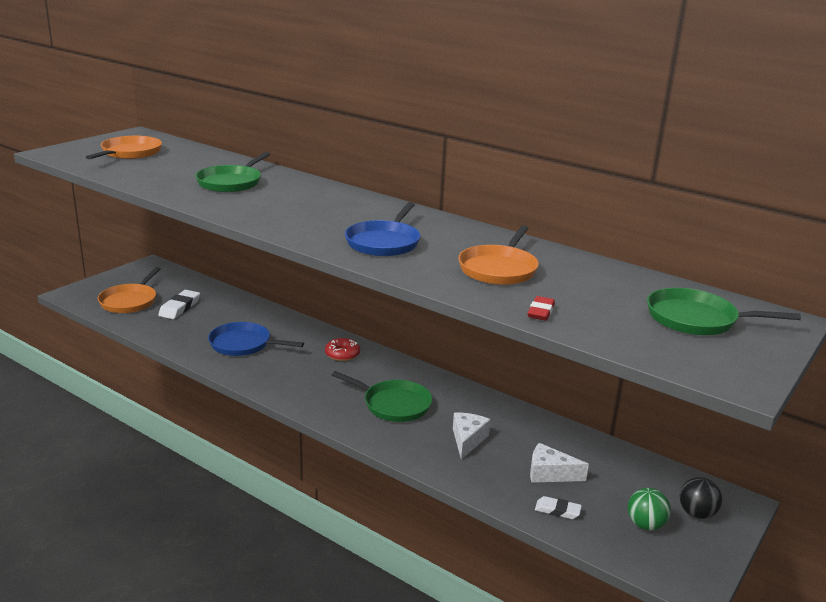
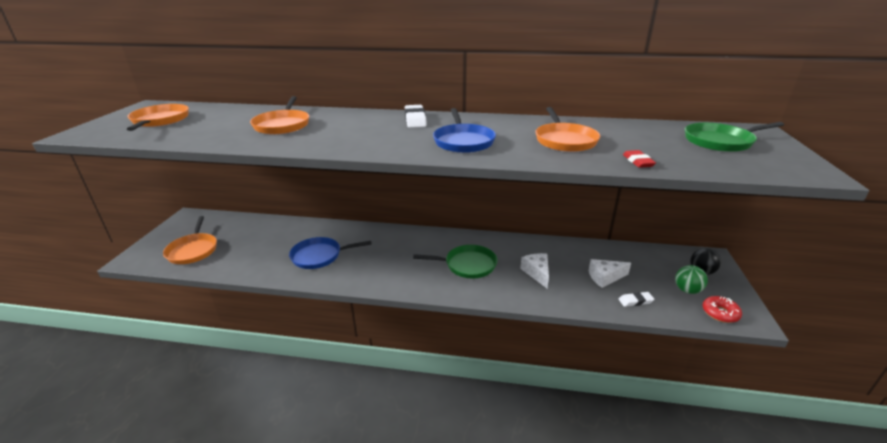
camera: 25 degrees left, 5 degrees up
white eraser [158,290,200,319] -> white eraser moved to [405,105,427,128]
green pan [195,152,270,192] -> orange pan [250,96,309,134]
red donut [325,338,360,361] -> red donut moved to [703,296,742,323]

